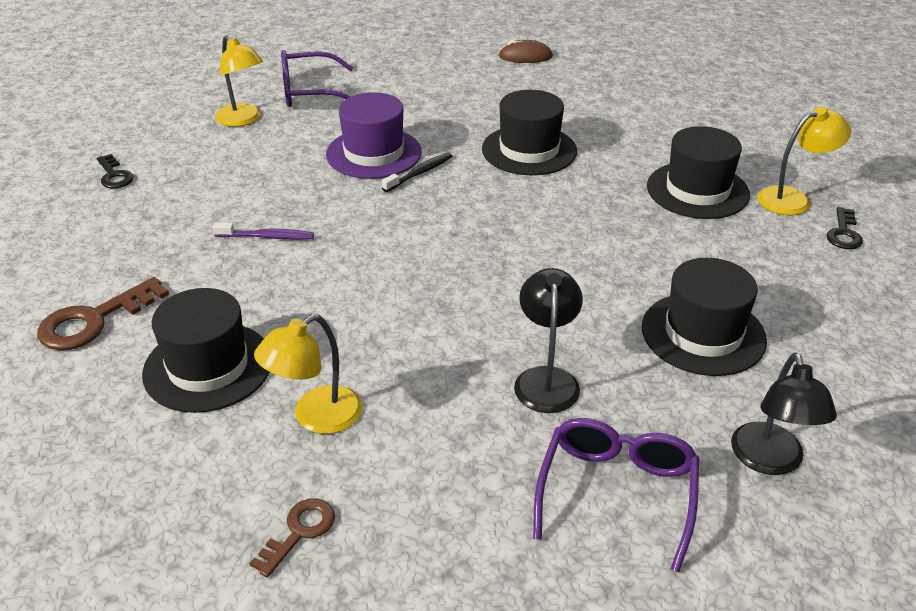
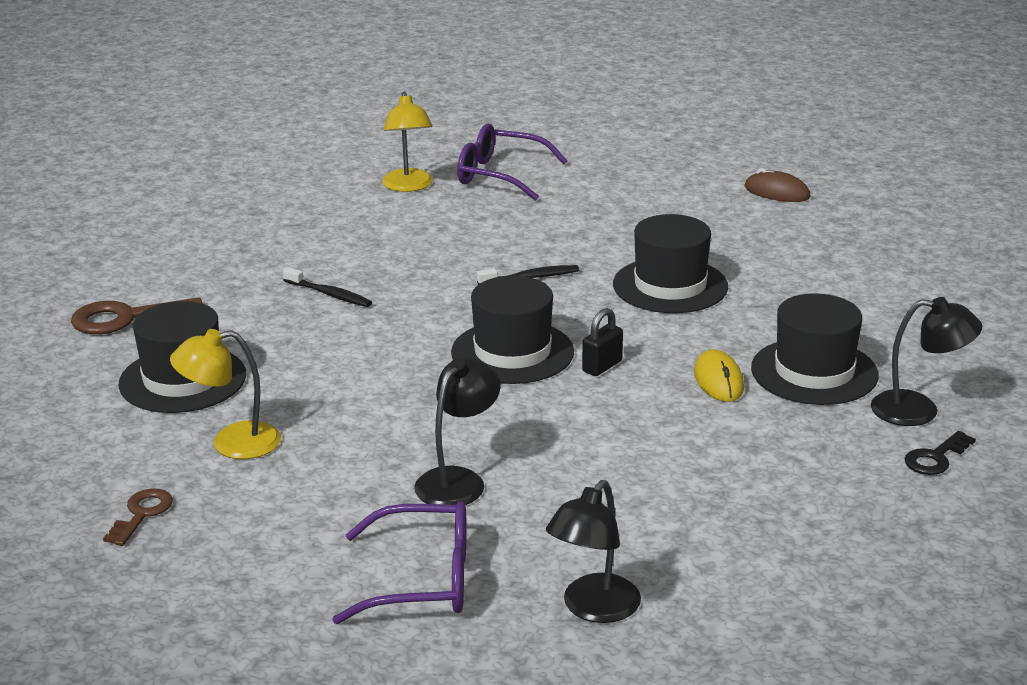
camera: 30 degrees right, 10 degrees down
black key [97,154,134,189] -> none
purple toothbrush [213,222,314,240] -> black toothbrush [283,267,372,307]
brown key [249,499,335,578] -> brown key turned 45 degrees counterclockwise [103,488,173,546]
purple hat [326,92,422,179] -> none
purple glasses [533,418,699,572] -> purple glasses turned 45 degrees clockwise [332,501,466,624]
black hat [642,258,767,376] -> black hat moved to [451,276,574,384]
yellow lamp [757,107,851,215] -> black lamp [871,297,982,426]
none -> black padlock [582,308,623,376]
none -> yellow mouse [694,349,744,402]

